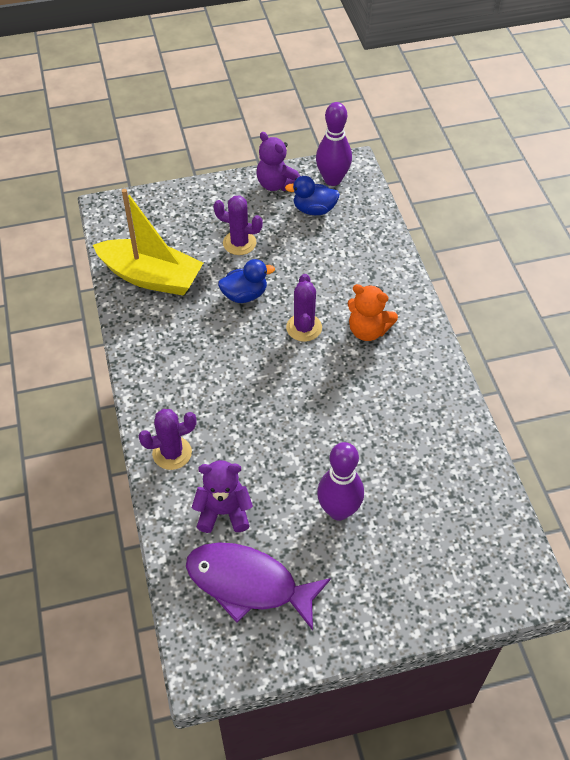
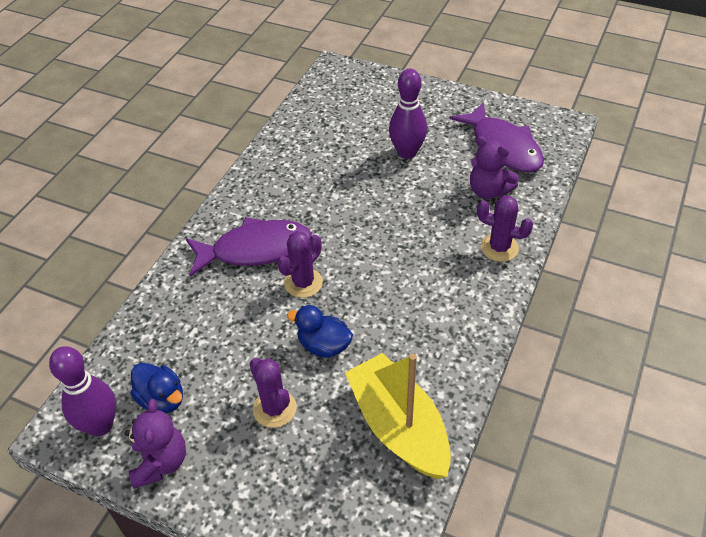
camera: 140 degrees left, 5 degrees down
orange teddy bear [347,284,398,341] -> purple fish [186,217,312,277]

